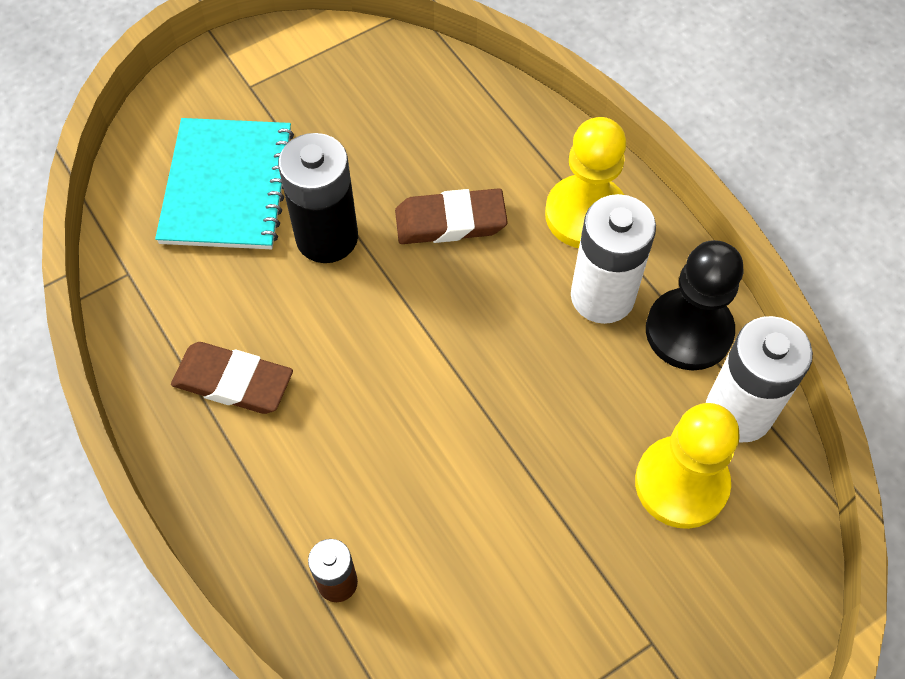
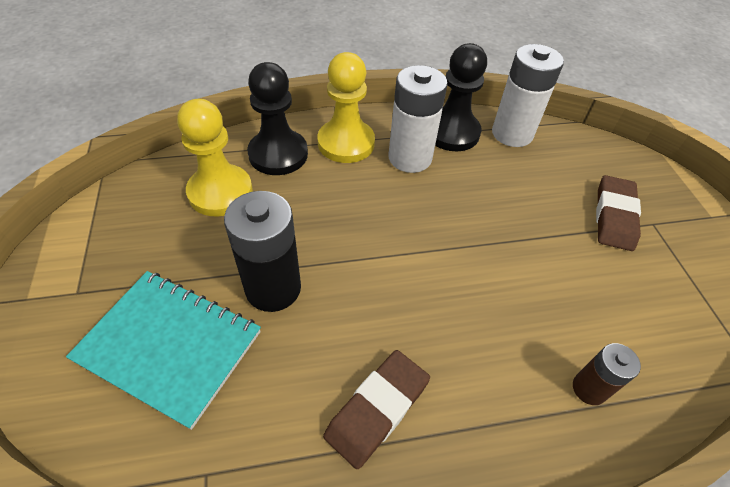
camera: 70 degrees left, 10 degrees down
brown eraser [395,188,508,244] -> brown eraser moved to [596,175,641,251]
yellow pawn [635,403,740,529] -> yellow pawn moved to [177,99,253,217]
none -> black pawn [247,62,308,175]

